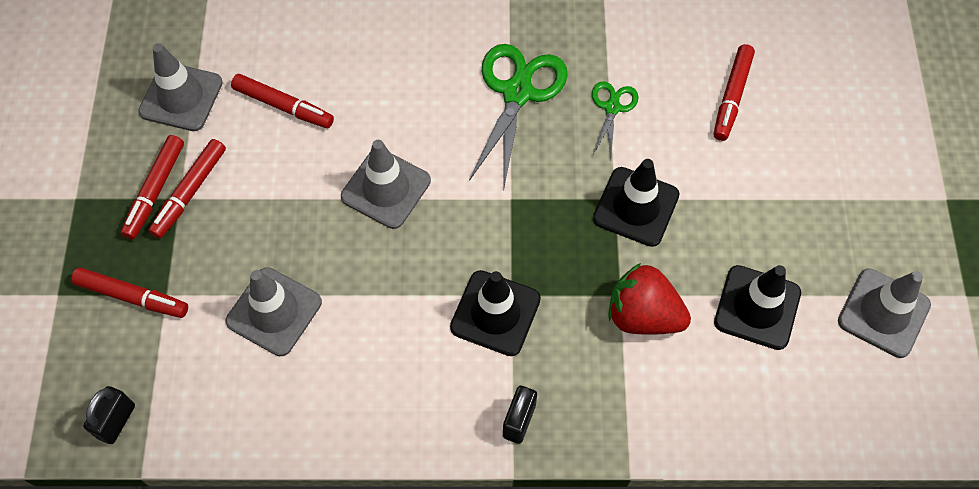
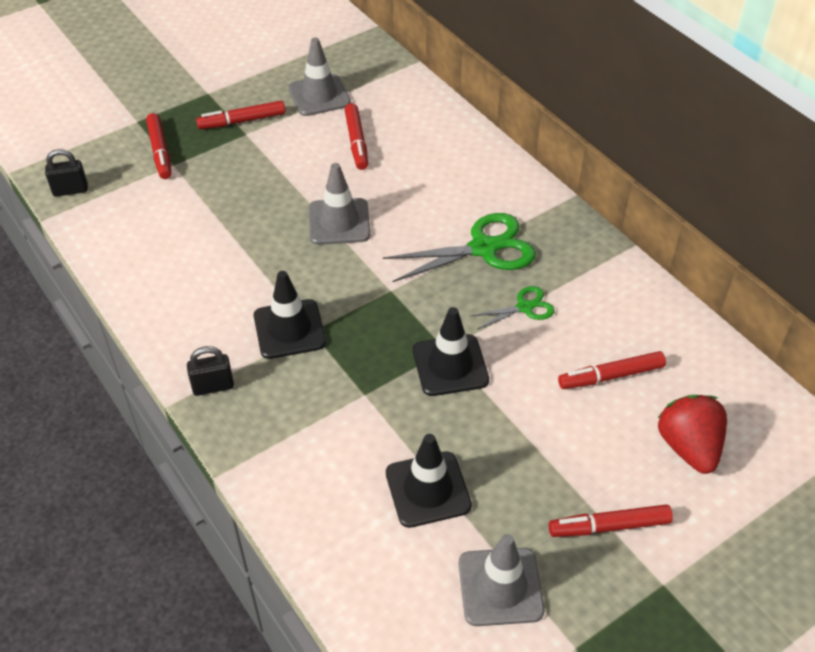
camera: 55 degrees right, 15 degrees down
red marker [148,139,226,238] -> red marker moved to [549,505,673,537]
grey traffic cone [226,267,322,356] -> none
red strawberry [608,263,691,335] -> red strawberry moved to [658,395,727,474]

